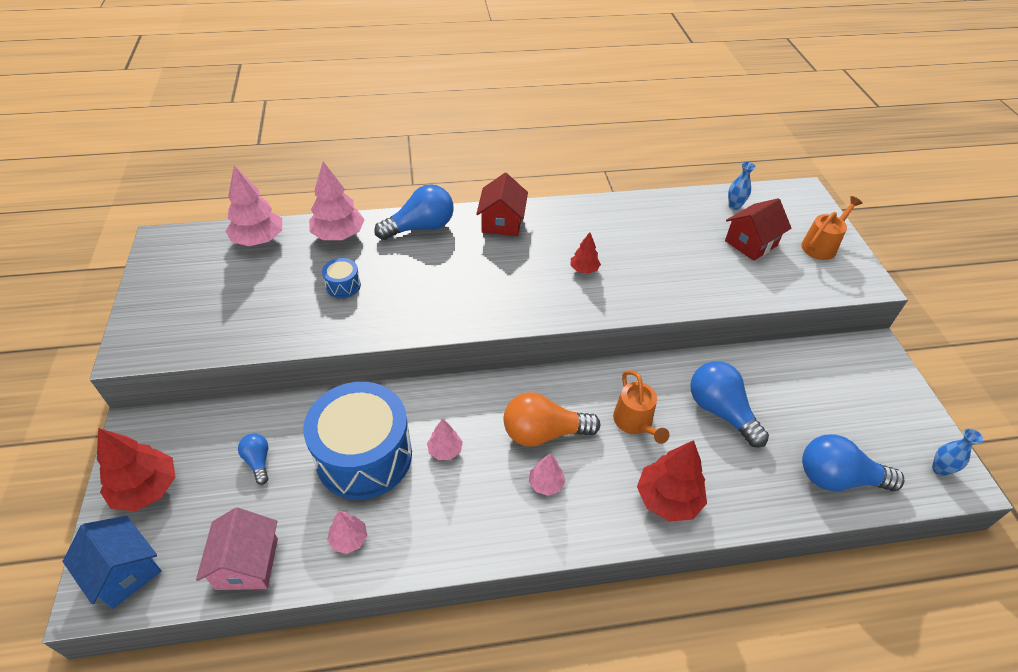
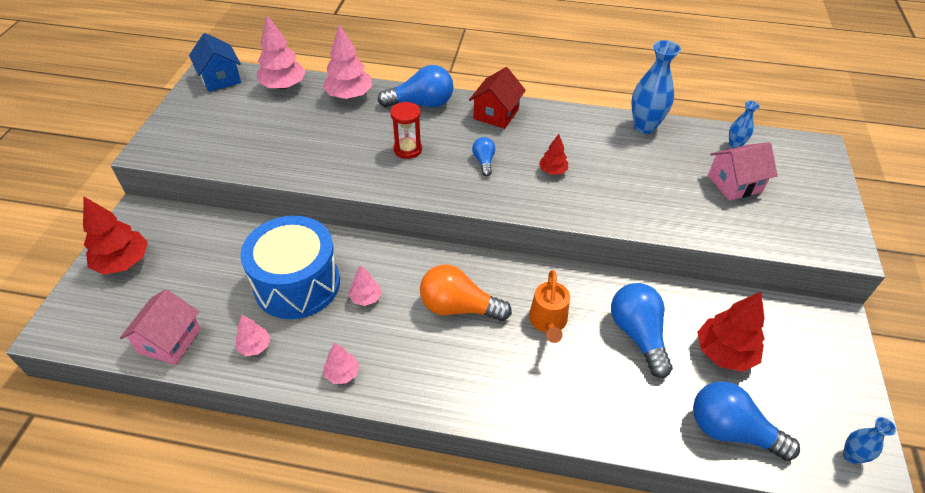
camera: 20 degrees right, 0 degrees up
blue house [62,516,161,609] -> blue house moved to [189,33,241,92]
blue light bulb [238,433,268,485] -> blue light bulb moved to [472,137,495,176]
blue drum [322,258,361,298] -> none
pink tree [529,453,565,496] -> pink tree moved to [323,343,359,384]
red tree [637,440,707,522] -> red tree moved to [697,292,765,372]
red house [725,198,791,261] -> pink house [708,142,778,201]
orange watering can [801,196,862,260] -> none
none -> red hourglass [390,102,422,159]
none -> blue vase [631,40,681,134]

